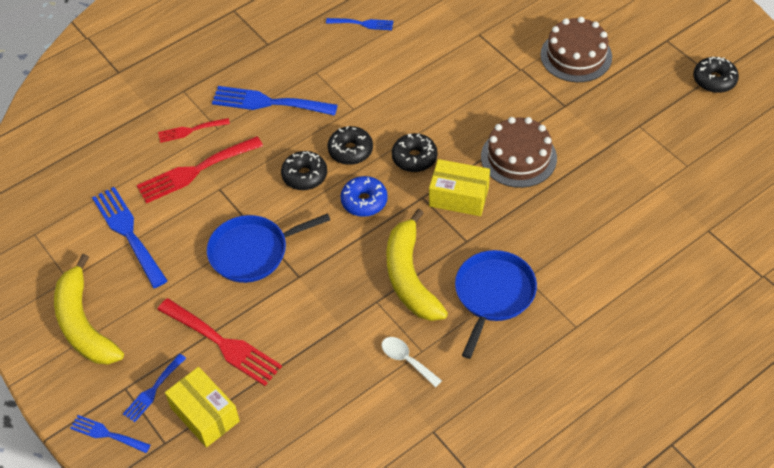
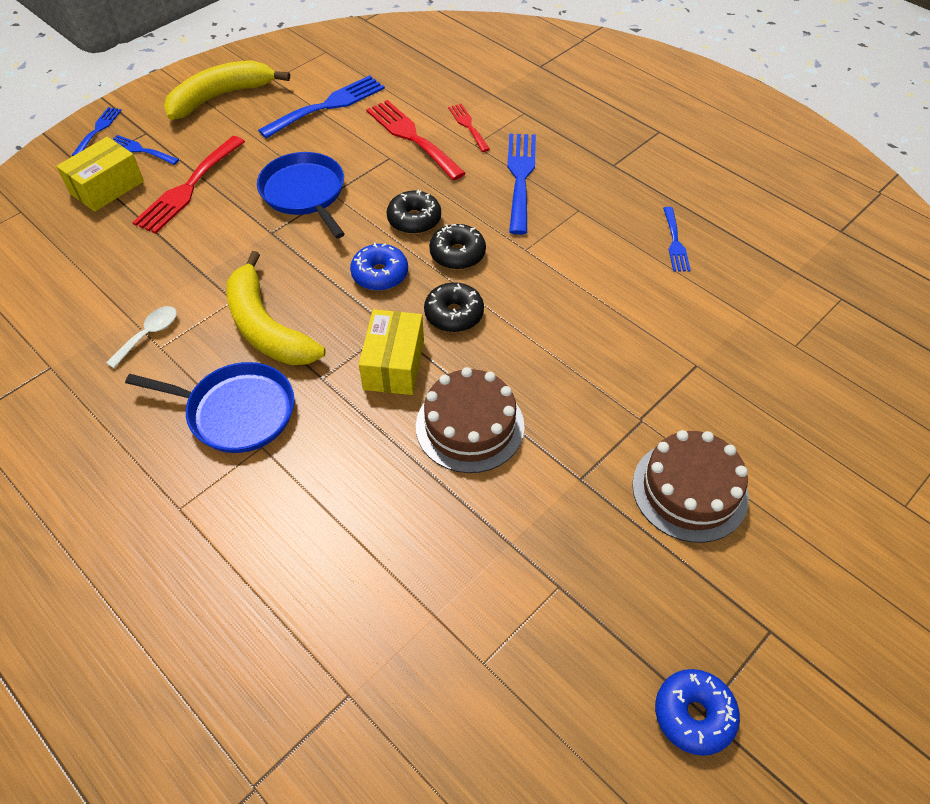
camera: 80 degrees right, 0 degrees up
yellow banana [386,209,448,321] -> yellow banana turned 105 degrees counterclockwise [226,251,326,365]
black donut [693,56,739,93] -> blue donut [655,669,740,756]

